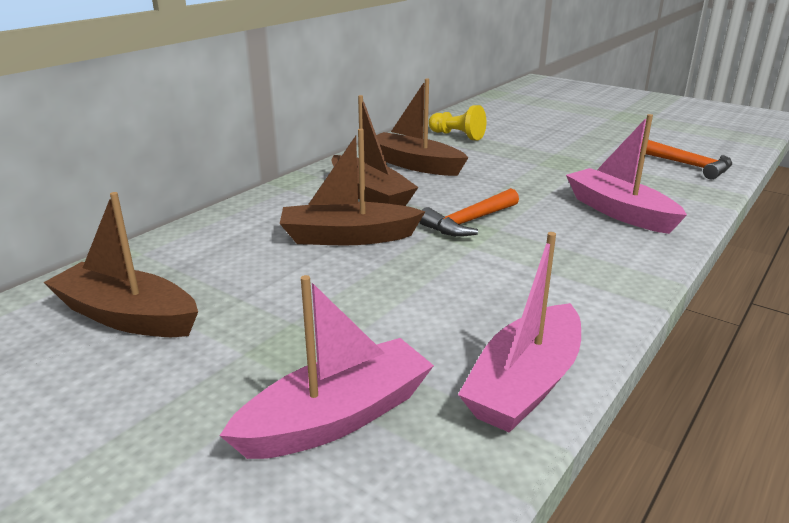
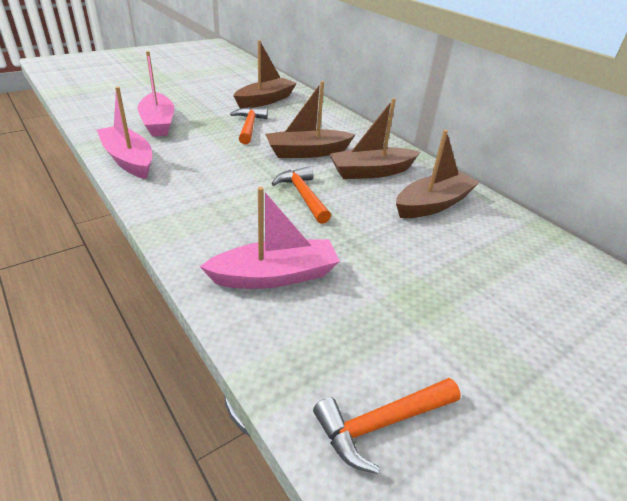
camera: 105 degrees right, 10 degrees up
brown boat [280,129,425,245] -> brown boat turned 120 degrees counterclockwise [265,81,356,158]
yellow pawn [429,105,486,140] -> none
none -> orange hammer [230,107,268,144]

